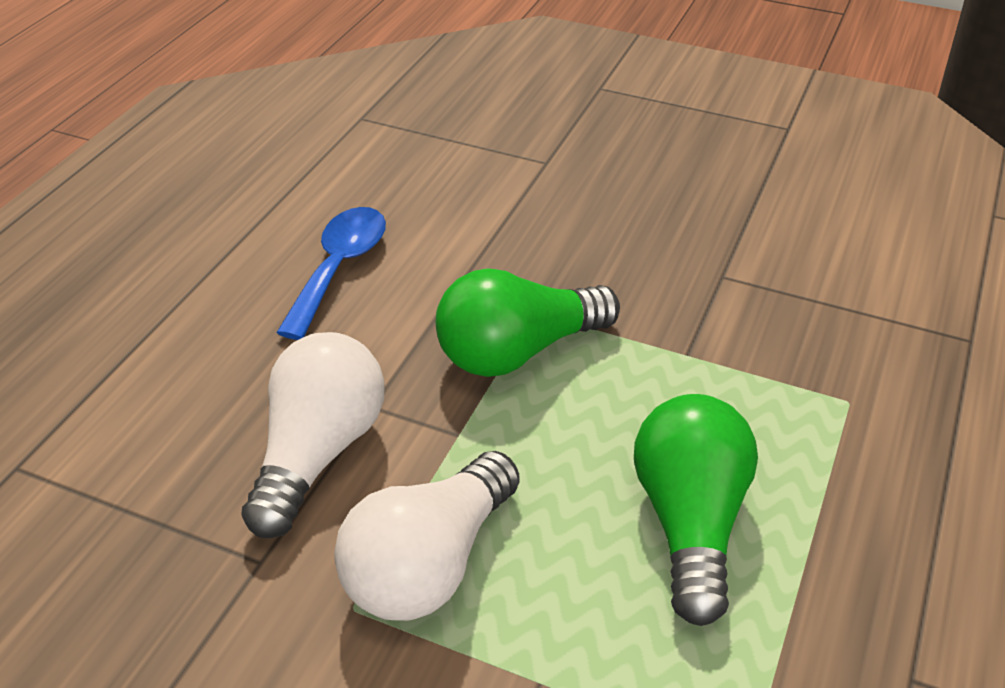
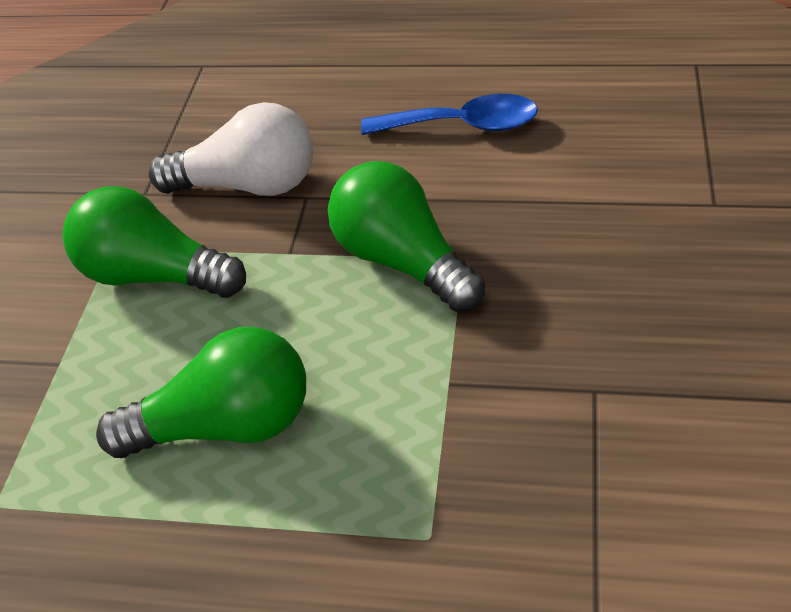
camera: 80 degrees right, 5 degrees up
white light bulb [334,451,520,621] -> green light bulb [63,186,246,298]

